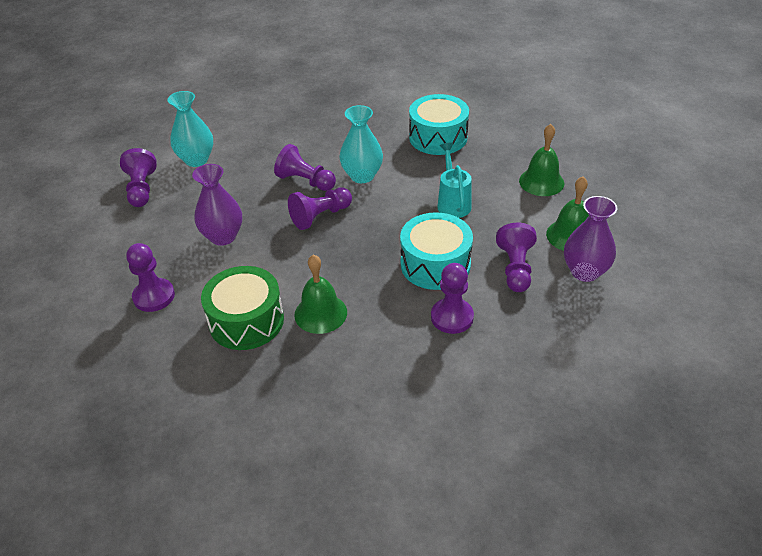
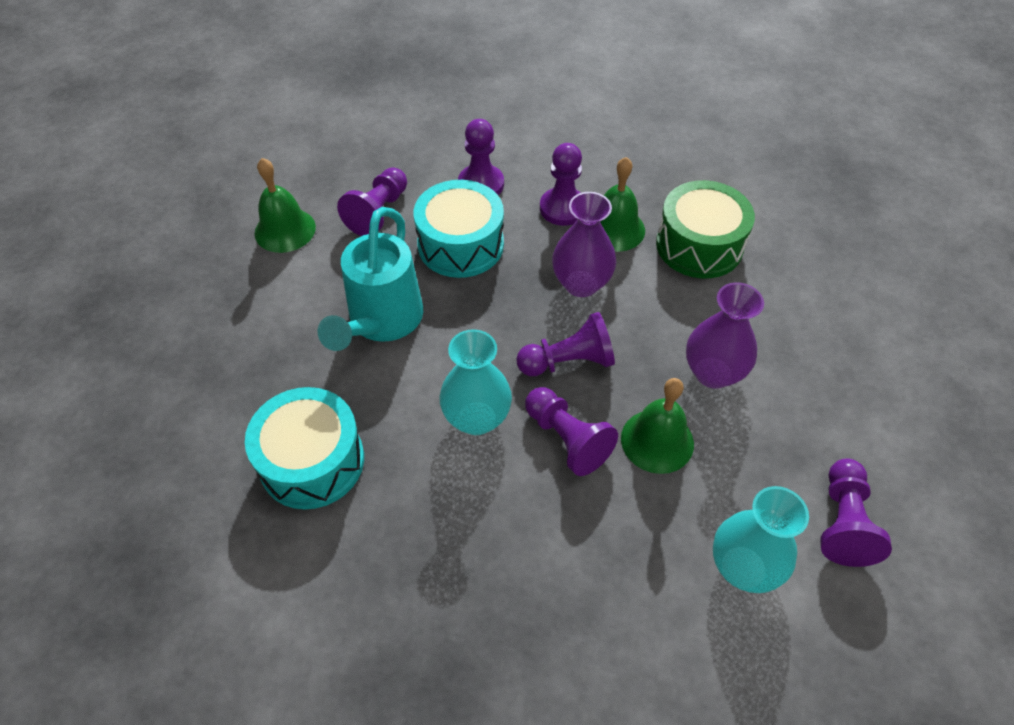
camera: 160 degrees left, 10 degrees up
purple pawn [126,243,175,312] -> purple pawn moved to [540,143,582,226]
turquoise watering can [437,143,472,218] -> turquoise watering can [318,207,423,351], size x1.54
green bell [519,124,564,196] -> green bell moved to [621,378,694,474]
purple vase [564,196,617,282] -> purple vase moved to [552,192,616,297]

